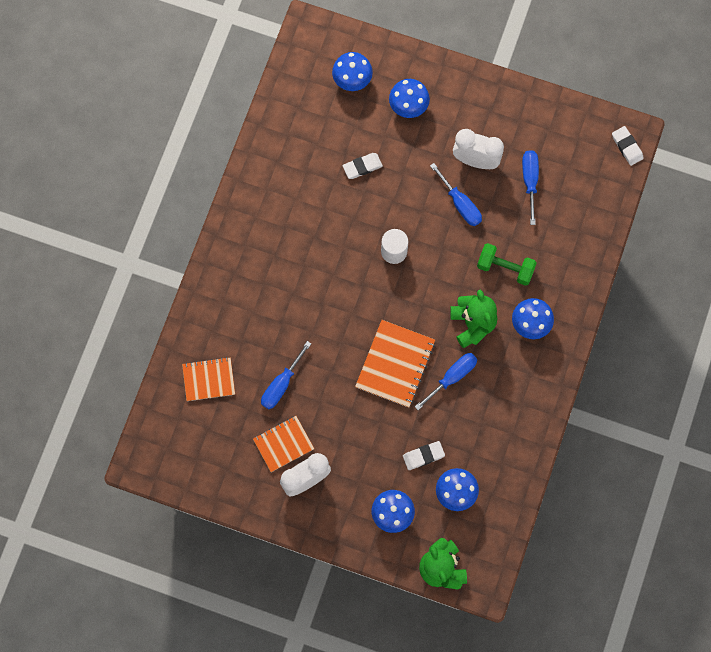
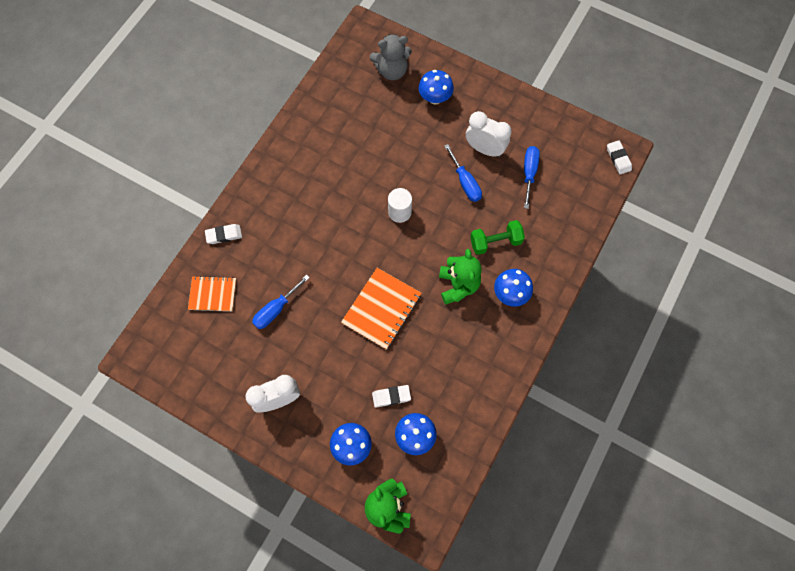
camera: 10 degrees right, 5 degrees down
orange notebook [253,416,314,472] -> none
blue mushroom [332,52,373,91] -> grey teddy bear [370,34,412,80]
white eraser [342,153,383,179] -> white eraser moved to [205,224,242,244]
blue screwdriver [415,353,477,410] -> none
green dumbbell [477,243,537,286] -> green dumbbell turned 45 degrees counterclockwise [470,220,525,255]

